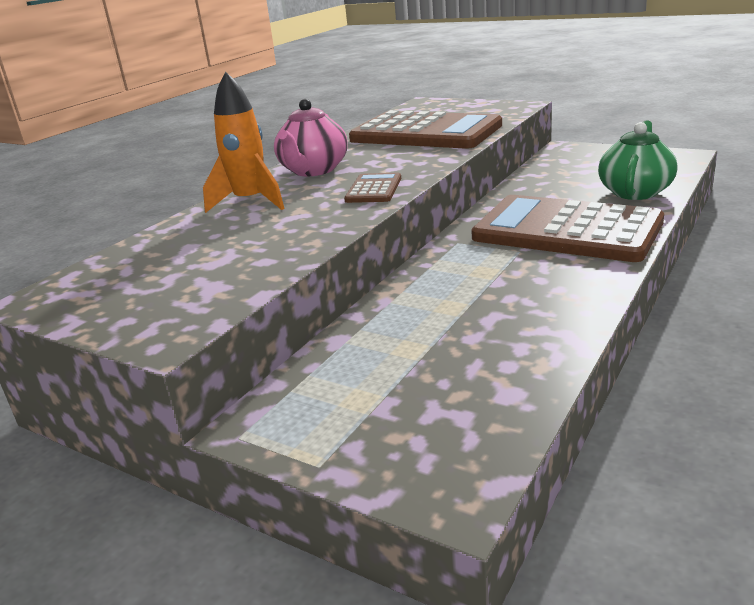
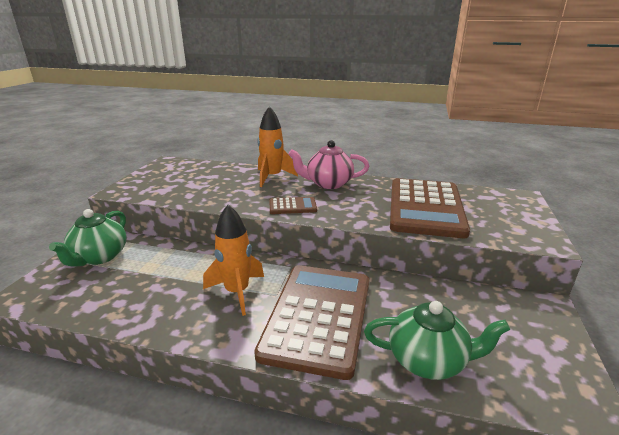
camera: 70 degrees right, 0 degrees up
none -> green teapot [49,209,127,267]
none -> orange rocket [203,205,264,316]

